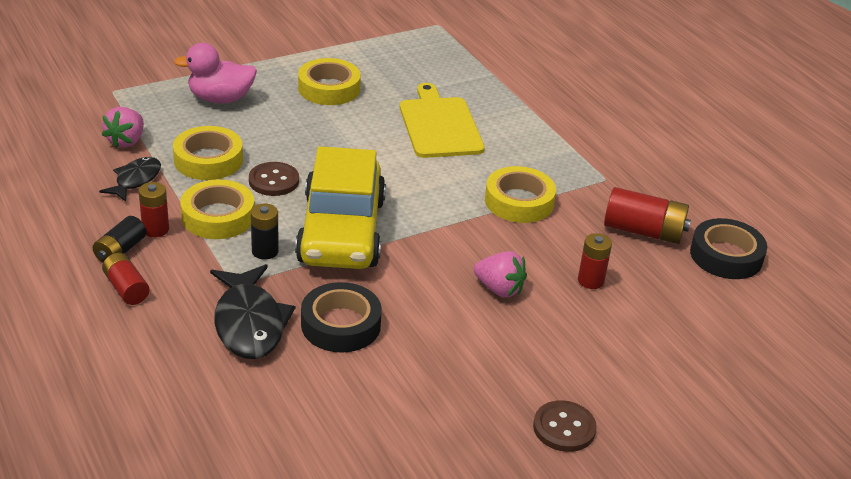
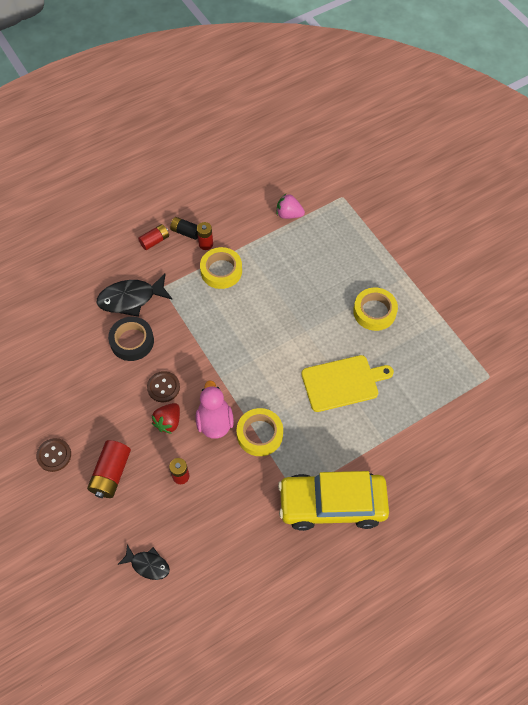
camera: 90 degrees right, 25 degrees up
black fish [99,157,161,202] -> black fish moved to [117,545,170,580]
yellow tape [173,126,243,180] -> none
pink duck [174,43,257,103] -> pink duck moved to [196,380,234,439]
brown button [249,162,299,196] -> brown button moved to [147,371,180,402]
black battery [251,204,279,260] -> none
yellow car [295,146,386,269] -> yellow car moved to [278,471,389,531]
pink strawberry [474,251,527,298] -> red strawberry [152,403,180,434]
red battery [604,187,691,244] -> red battery moved to [87,440,131,498]
black tape [690,218,767,279] -> none

